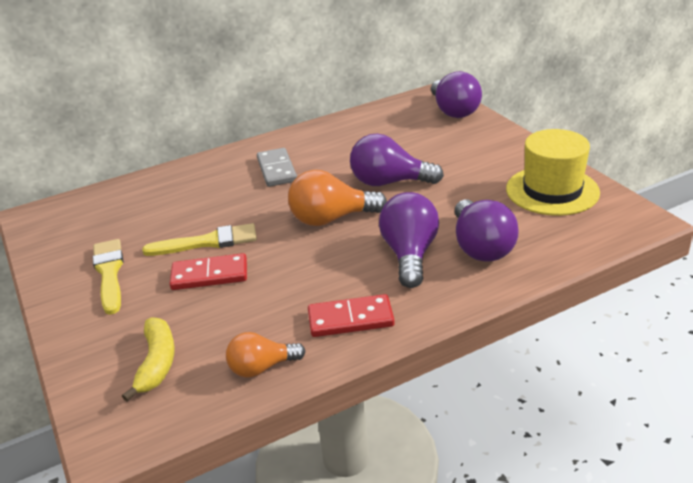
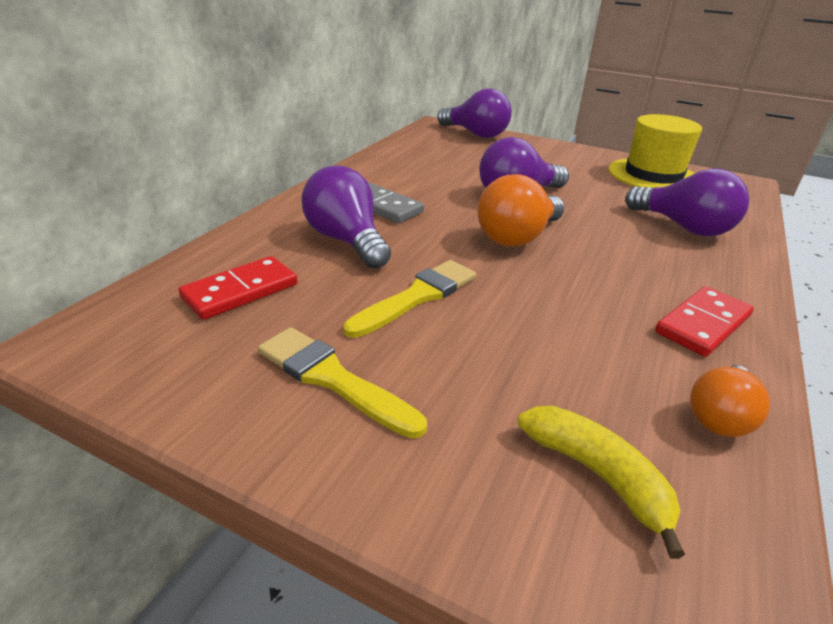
camera: 40 degrees left, 0 degrees up
red domino [170,253,247,290] -> red domino moved to [179,256,298,320]
purple light bulb [379,192,439,288] -> purple light bulb moved to [301,165,391,269]

